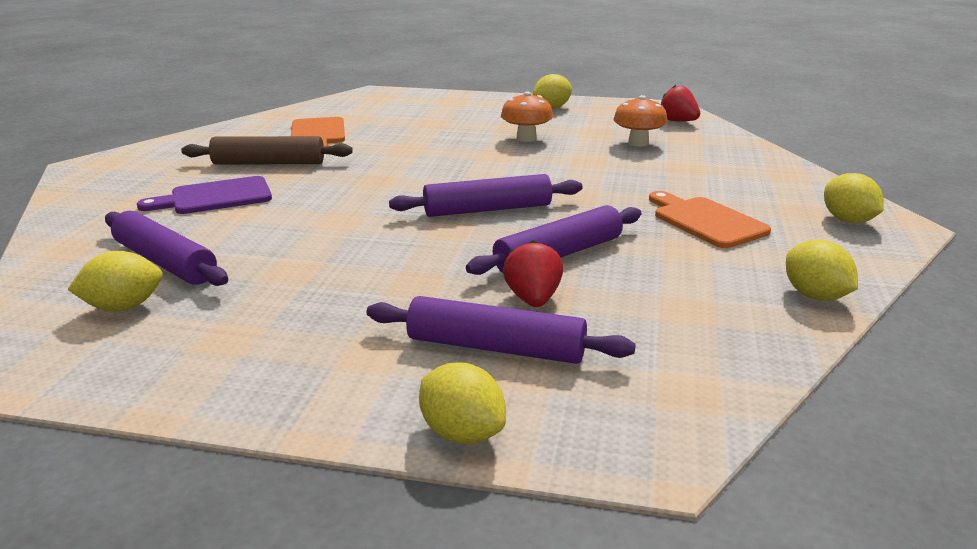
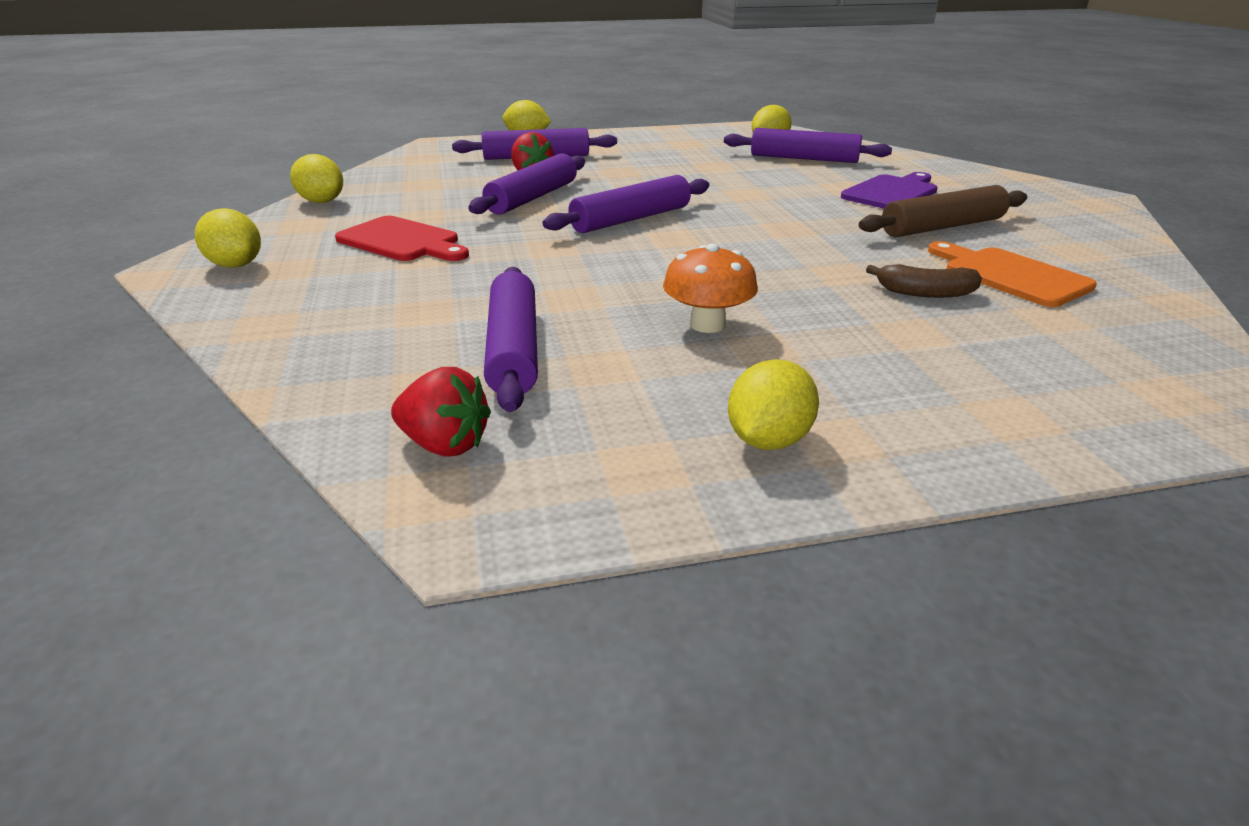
camera: 155 degrees right, 5 degrees up
orange mushroom [613,95,668,147] -> purple rolling pin [484,267,538,412]
orange cutting board [649,191,771,248] -> red cutting board [335,216,469,261]
none -> brown banana [866,264,982,298]

